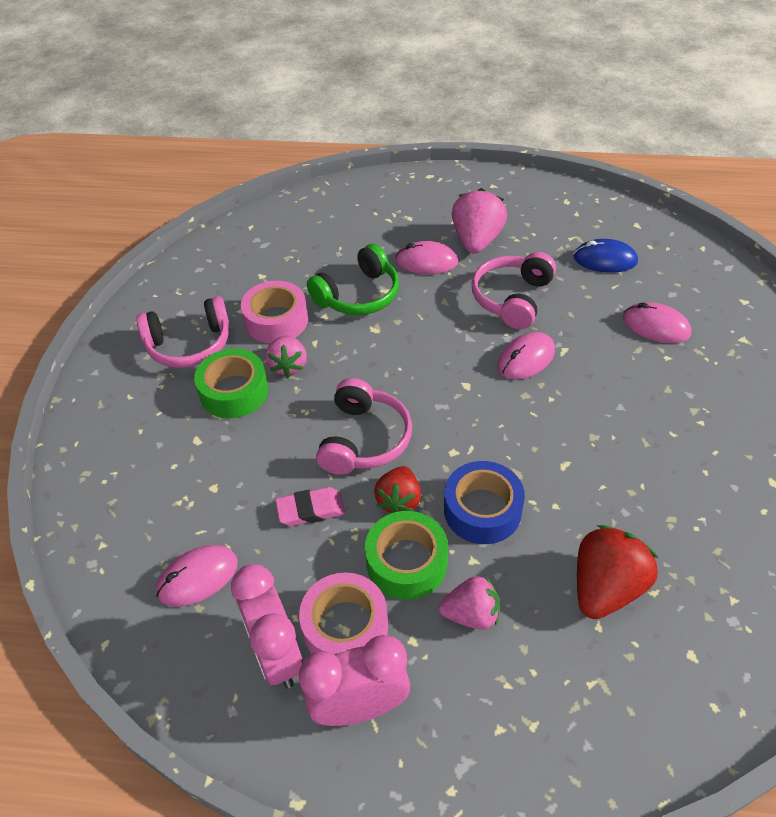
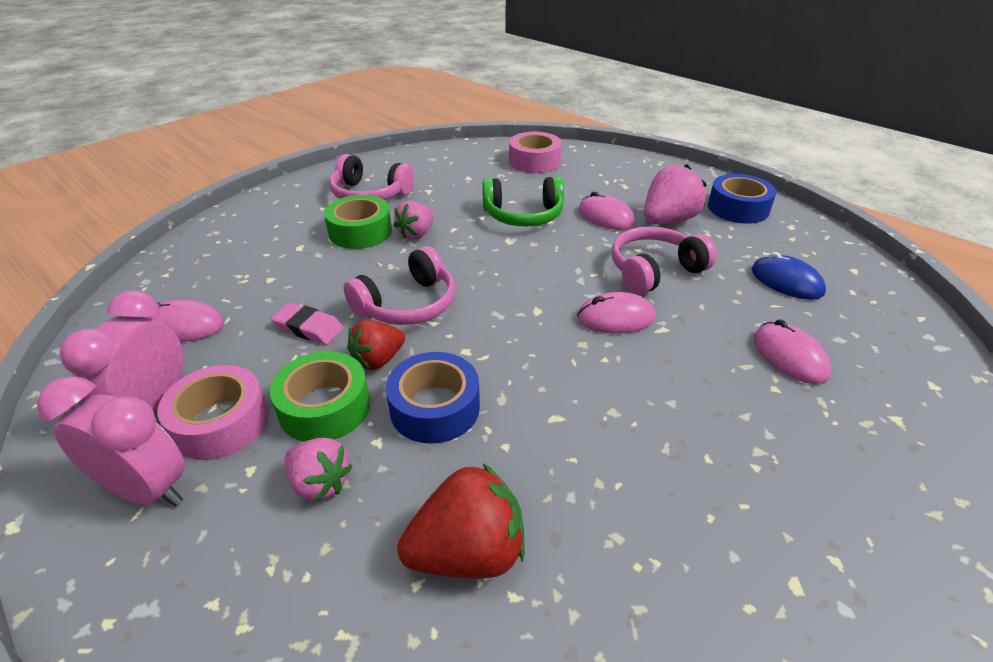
camera: 35 degrees right, 10 degrees down
pink tape [241,281,308,344] -> pink tape moved to [509,132,562,173]
none -> blue tape [708,174,776,224]

